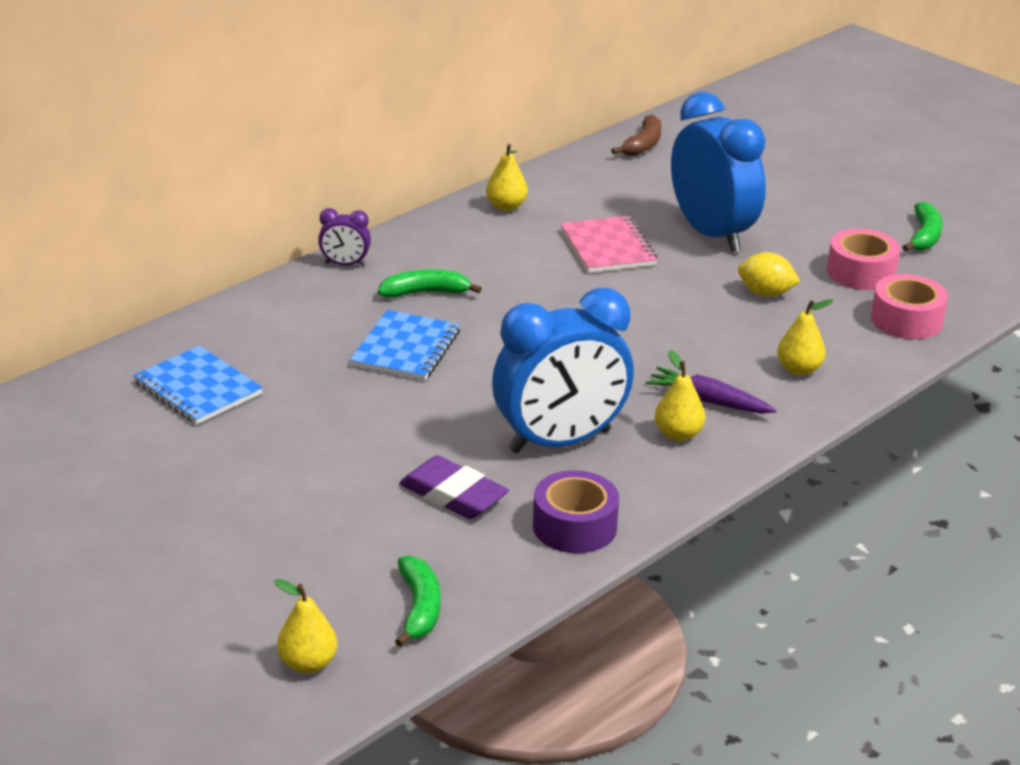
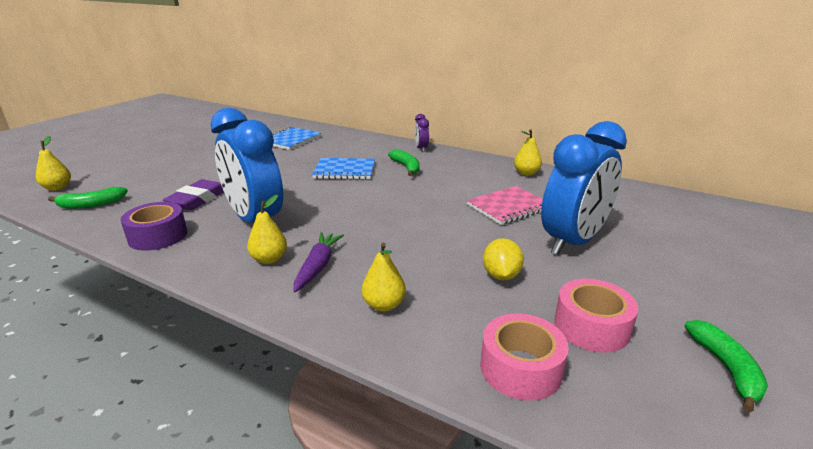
camera: 75 degrees right, 5 degrees down
brown banana [611,114,661,156] -> none
green banana [902,202,942,251] -> green banana turned 90 degrees counterclockwise [684,320,768,413]

